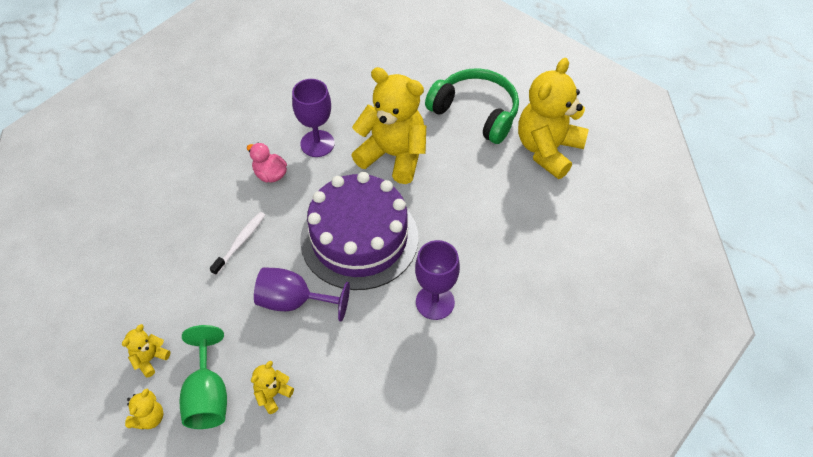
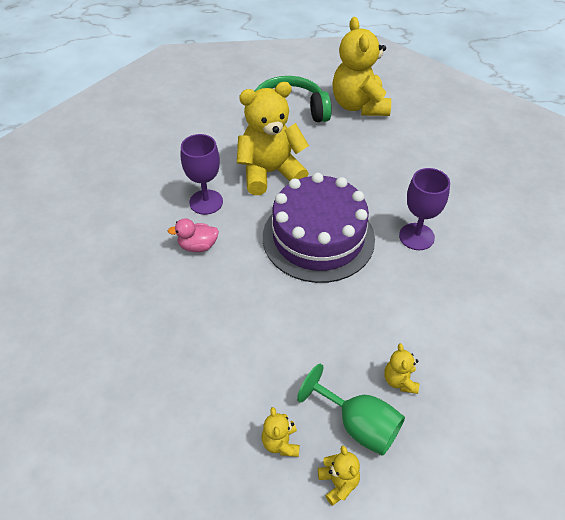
camera: 45 degrees left, 5 degrees down
white toothbrush [210,212,265,276] -> none
purple goblet [254,267,350,322] -> none

